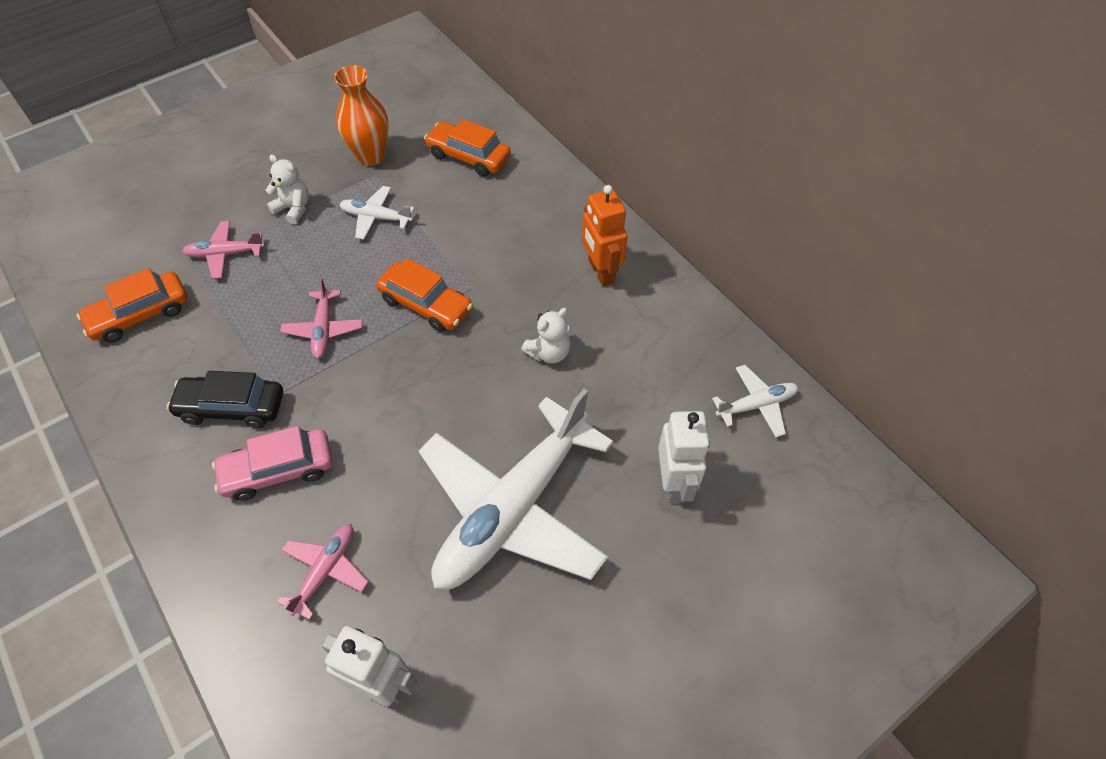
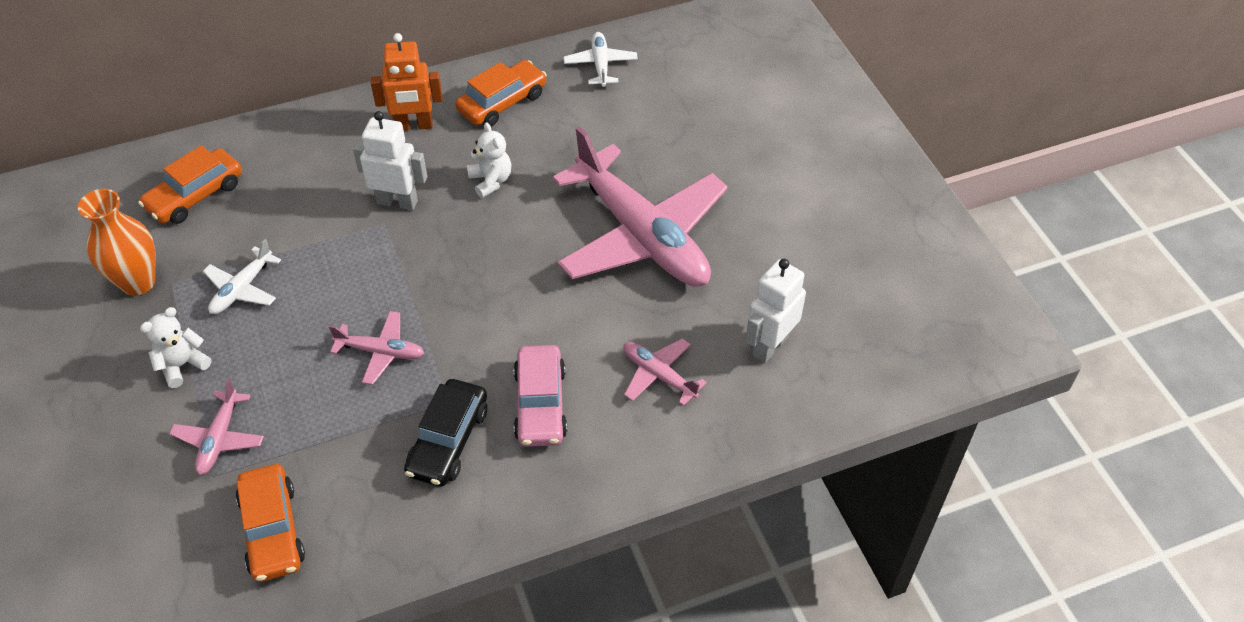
camera: 75 degrees left, 5 degrees down
orange car [376,258,473,332] -> orange car moved to [455,60,547,126]
white plane [419,389,614,589] -> pink plane [552,126,728,287]
white robot [658,411,710,503] -> white robot moved to [353,111,427,210]

